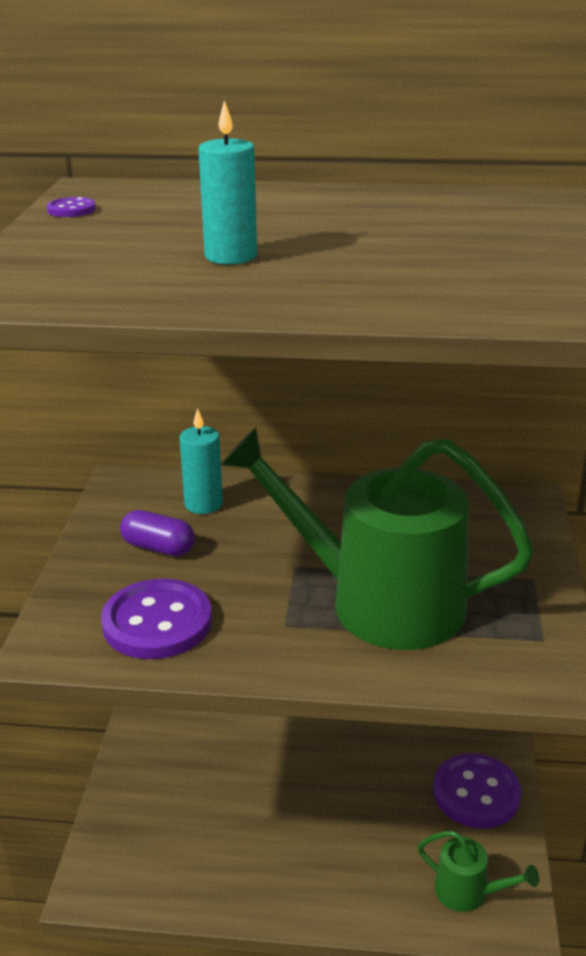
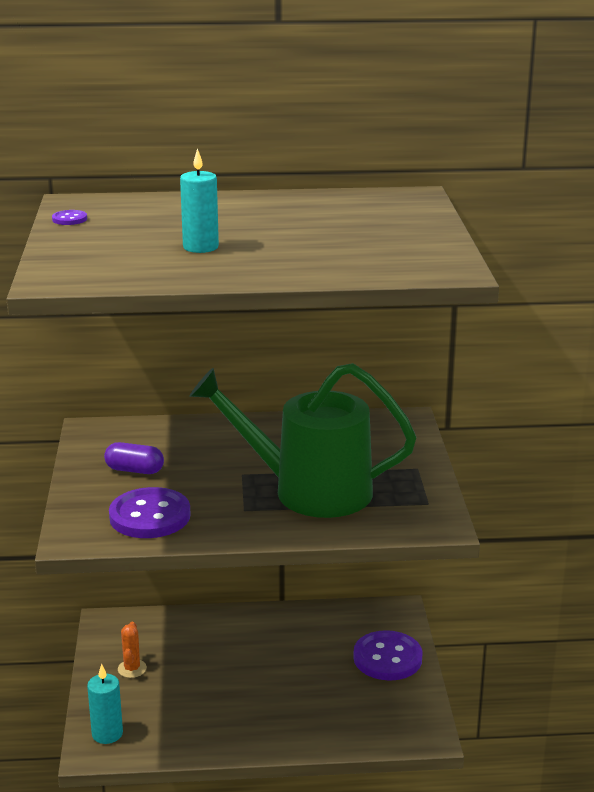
camera: 10 degrees left, 5 degrees down
turquoise candle [180,408,223,514] -> turquoise candle moved to [87,664,123,744]
green watering can [417,831,539,912] -> none
none -> orange cactus [118,622,147,678]

